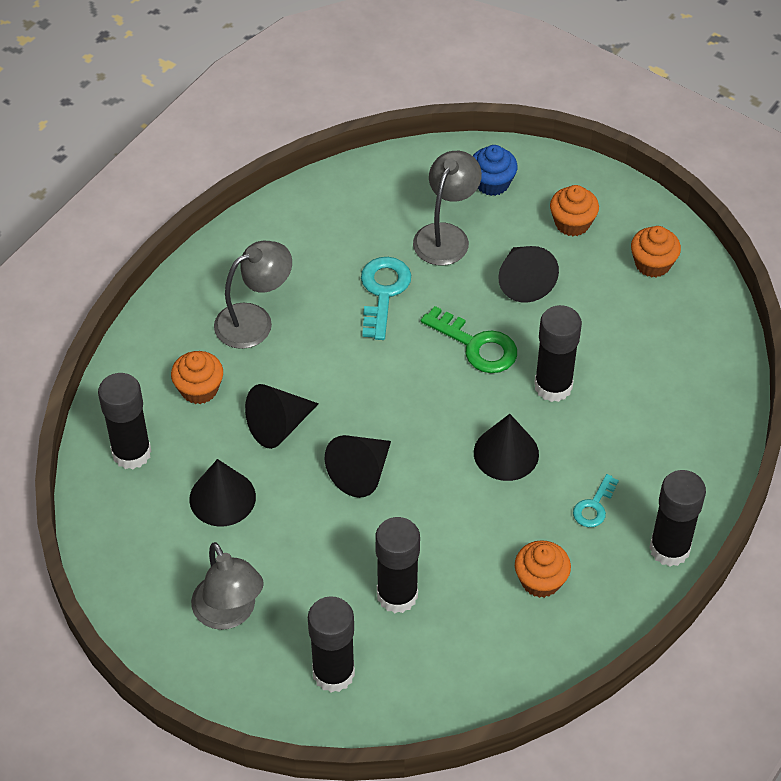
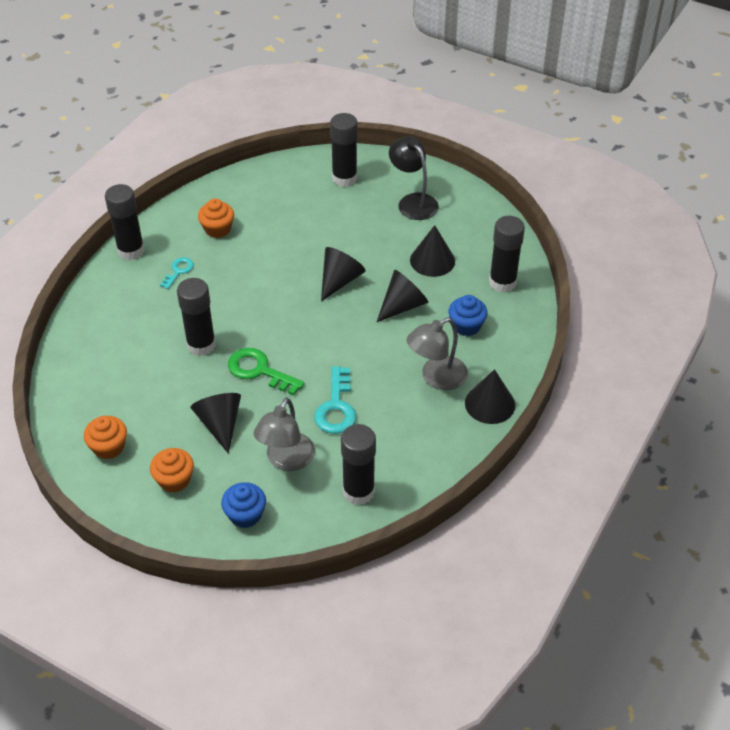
camera: 175 degrees right, 5 degrees down
orange cupcake [171,351,223,404] -> blue cupcake [448,295,488,336]
grey lamp [191,542,264,630] -> black lamp [389,136,439,220]
black glue stick [375,517,420,613] -> black glue stick moved to [341,424,376,505]
black cone [474,414,539,481] -> black cone moved to [465,369,515,424]

